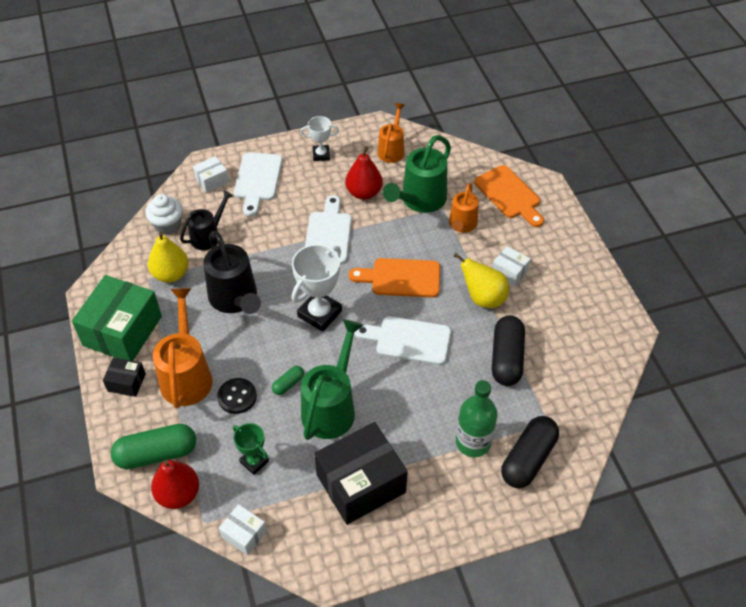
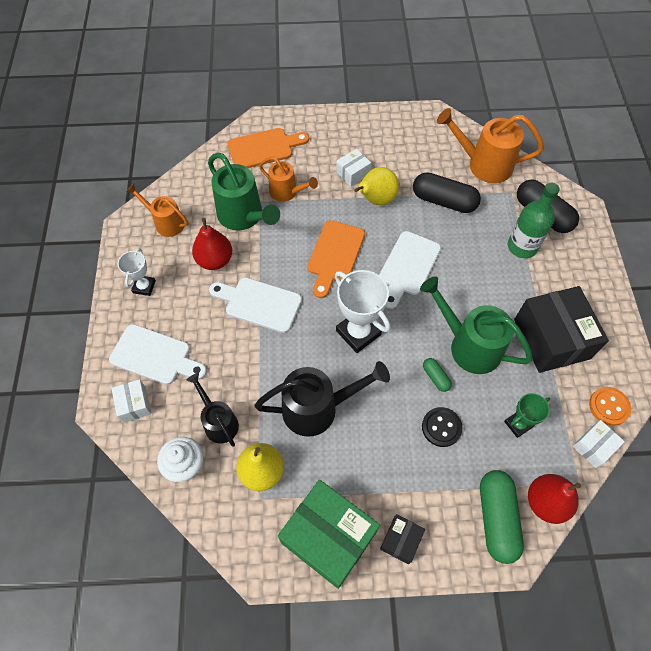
camera: 75 degrees left, 10 degrees up
orange watering can [153,288,213,408] -> orange watering can moved to [437,108,544,183]
none -> orange button [589,387,631,426]

